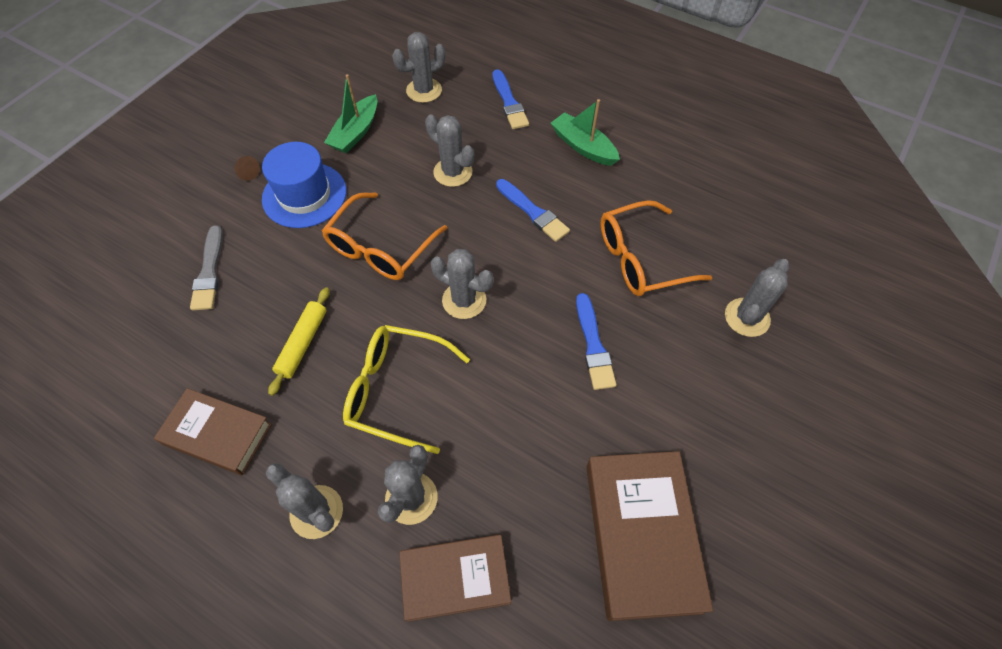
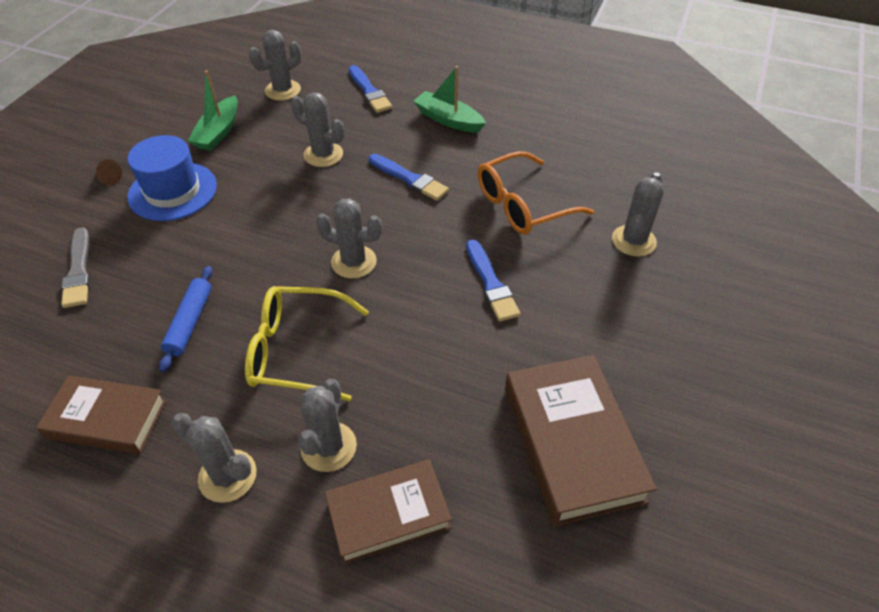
camera: 10 degrees left, 10 degrees down
yellow rolling pin [268,287,330,396] -> blue rolling pin [159,266,212,372]
orange glasses [322,192,448,280] -> none

